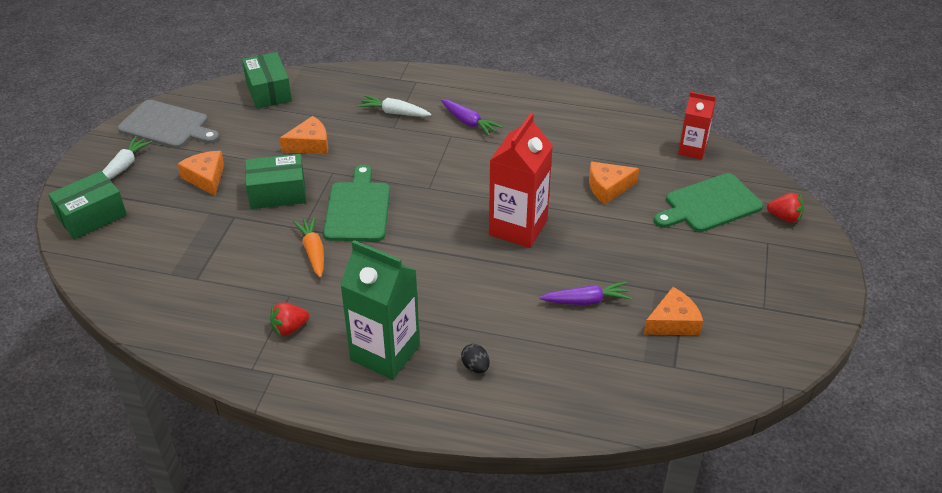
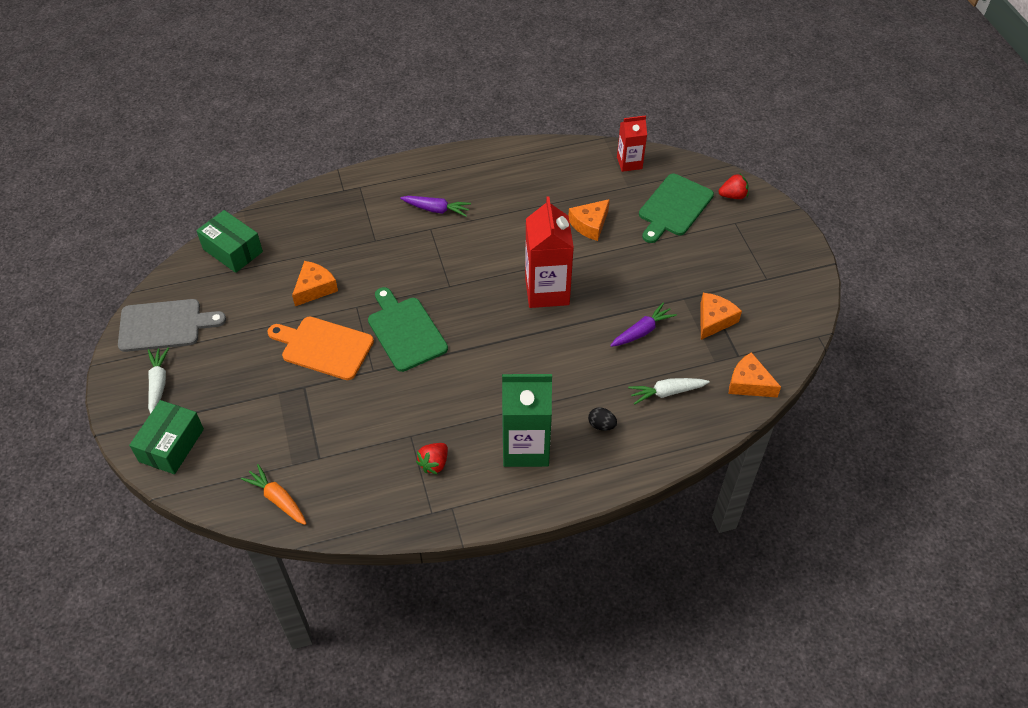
camera: 30 degrees left, 10 degrees up
orange cheese [178,151,224,196] -> orange cheese moved to [729,352,781,397]
green box [245,154,306,209] -> orange cutting board [268,316,374,380]
orange carrot [293,217,324,278] -> orange carrot moved to [241,464,307,525]
white carrot [358,95,431,117] -> white carrot moved to [628,378,710,405]

